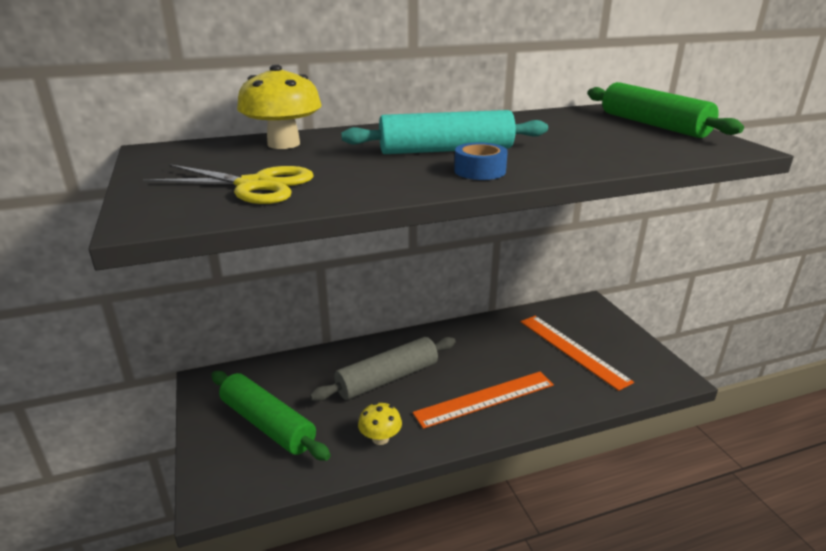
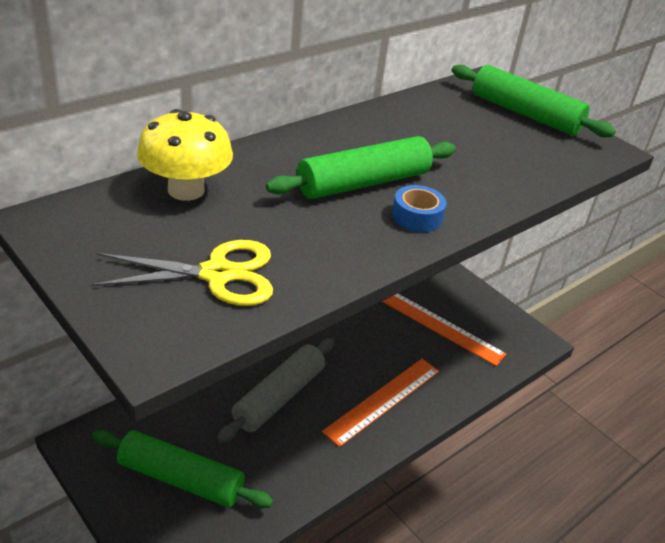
camera: 25 degrees left, 10 degrees up
turquoise rolling pin [341,110,548,154] -> green rolling pin [266,136,456,199]
yellow mushroom [358,402,402,445] -> none

